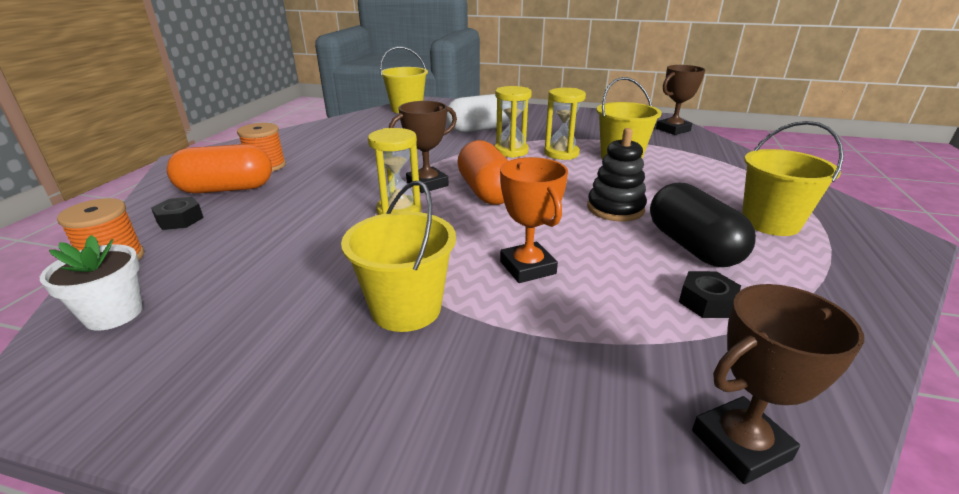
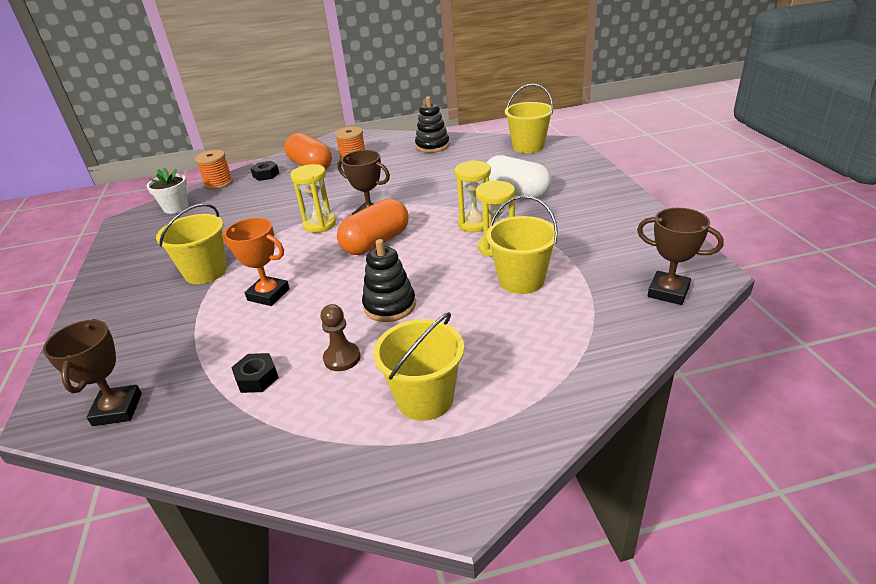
camera: 65 degrees right, 5 degrees up
orange trophy [500,157,568,283] -> orange trophy turned 75 degrees clockwise [222,218,290,306]
black capsule [650,183,756,267] -> brown pawn [320,304,361,371]
brown trophy [692,284,864,484] -> brown trophy turned 45 degrees clockwise [43,319,142,426]
none -> black stacking toy [415,96,450,153]

